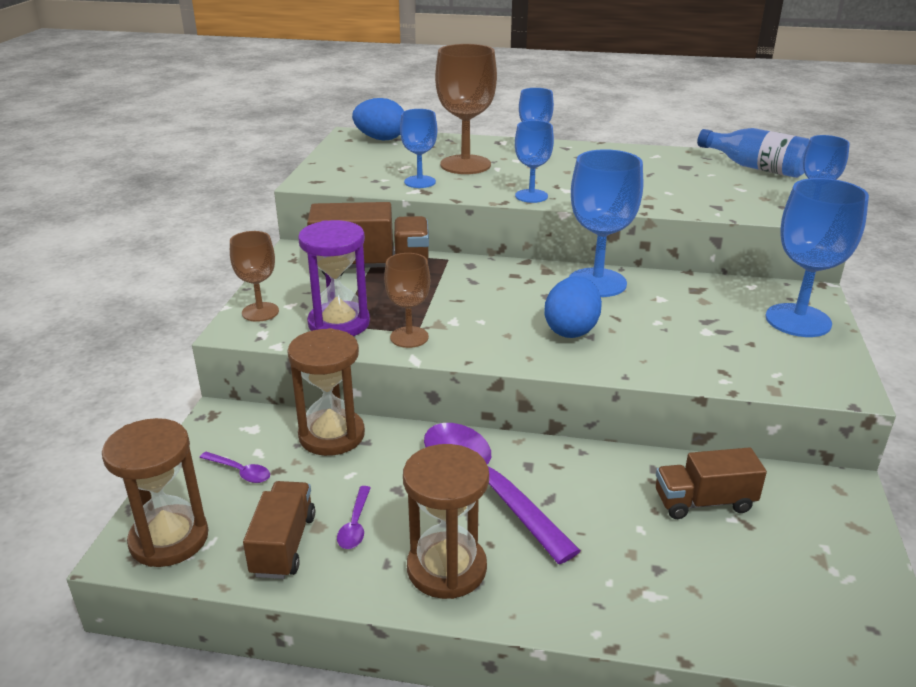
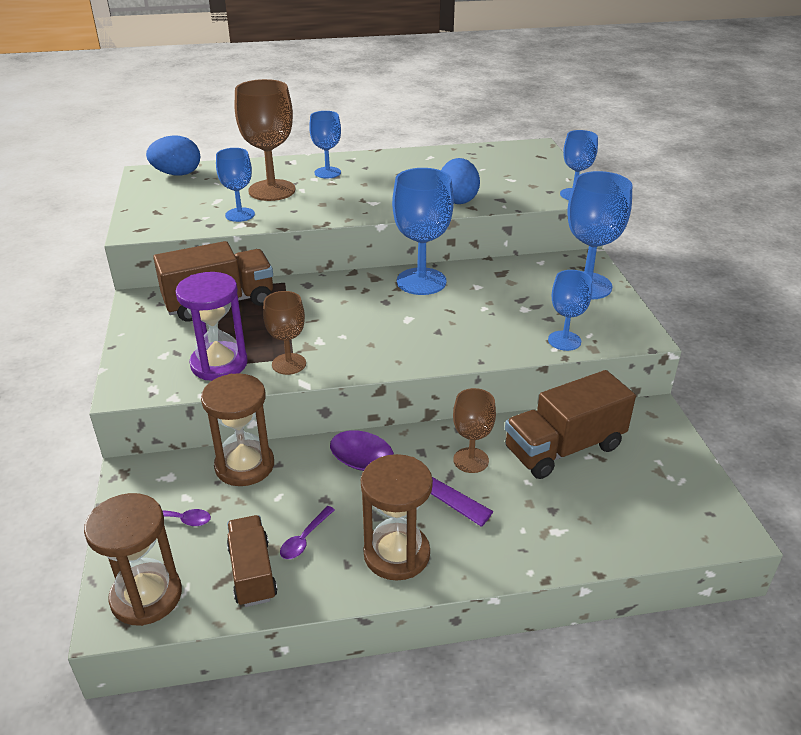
camera: 20 degrees left, 5 degrees up
brown goblet [230,231,279,322] -> brown goblet moved to [453,388,496,473]
purple spoon [337,486,371,549] -> purple spoon turned 45 degrees clockwise [280,506,335,559]
blue goblet [515,120,554,203] -> blue goblet moved to [548,270,592,351]
blue egg [544,276,602,338] -> blue egg moved to [441,158,480,204]
brown truck [656,447,767,519] -> brown truck [505,370,636,479], size x1.58
blue bottle [697,128,810,178] -> none

